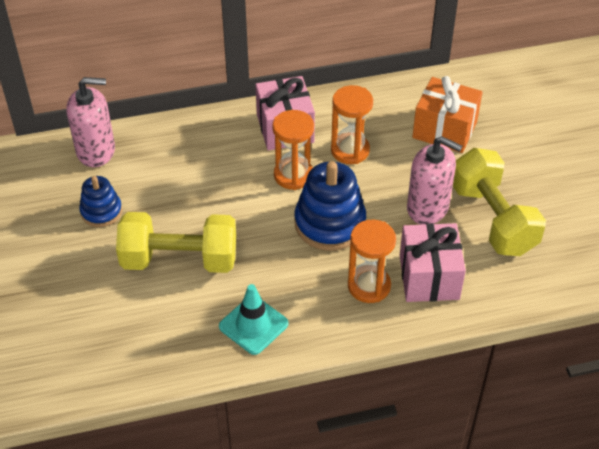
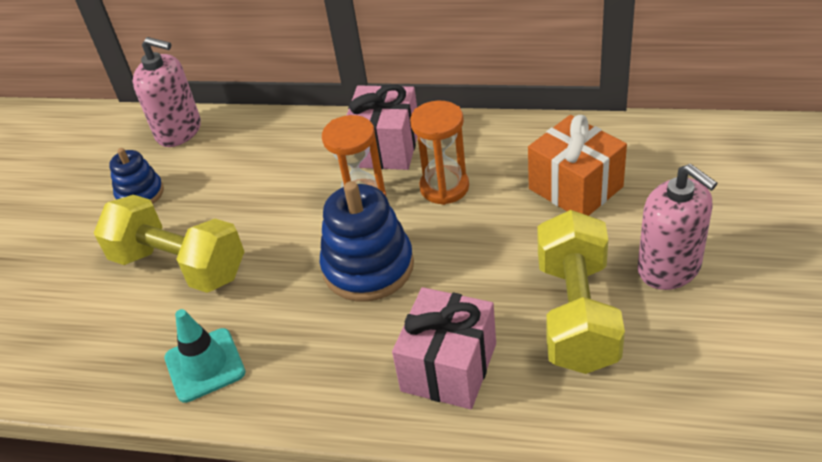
camera: 30 degrees right, 5 degrees down
orange hourglass [348,220,396,303] -> none
pink soap dispenser [407,136,463,225] -> pink soap dispenser moved to [638,164,717,290]

